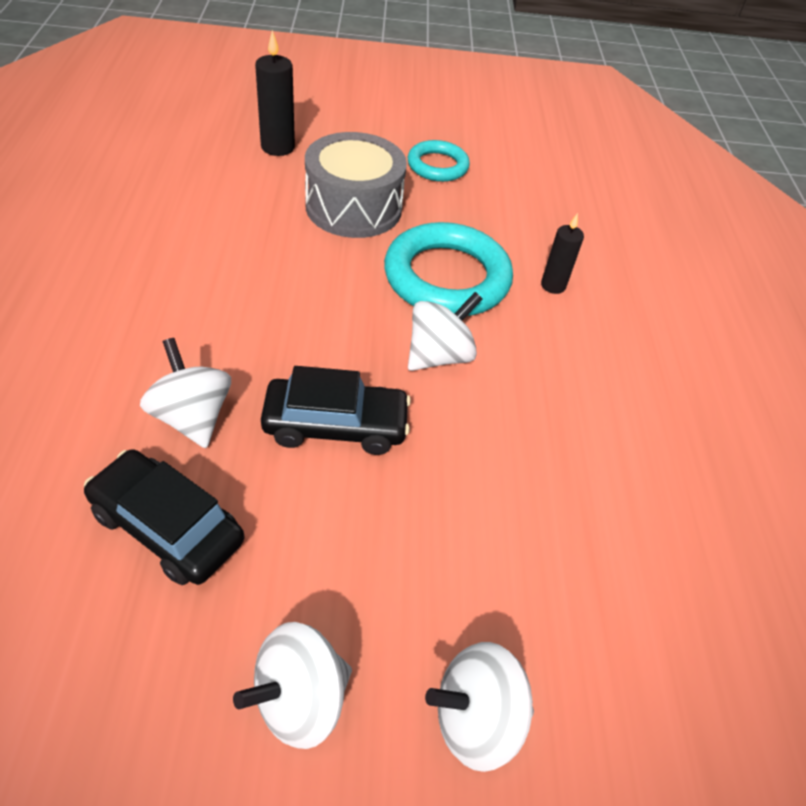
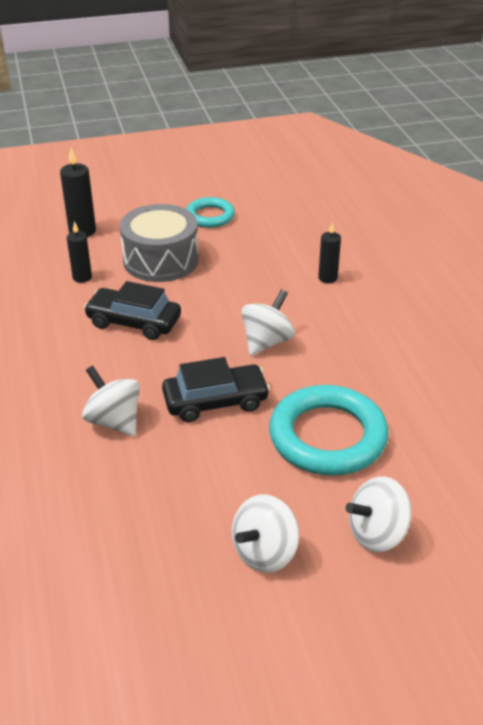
camera: 10 degrees left, 10 degrees down
black car [84,449,244,585] -> black car moved to [84,281,181,340]
turquoise ring [384,222,513,316] -> turquoise ring moved to [269,385,389,476]
none -> black candle [67,221,92,283]

